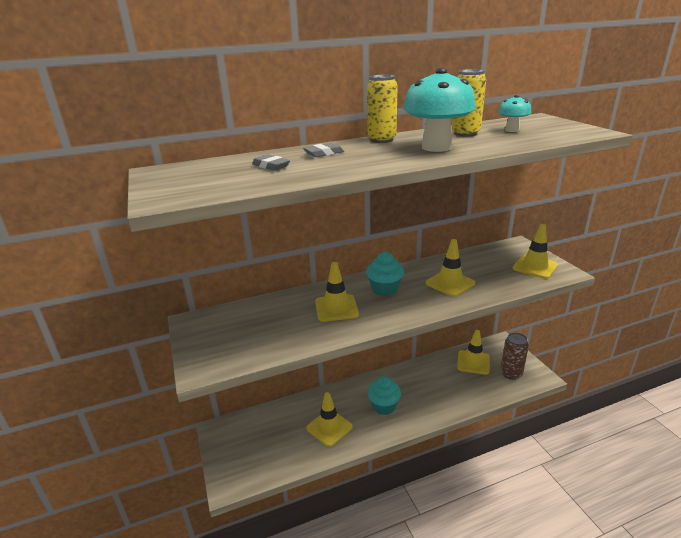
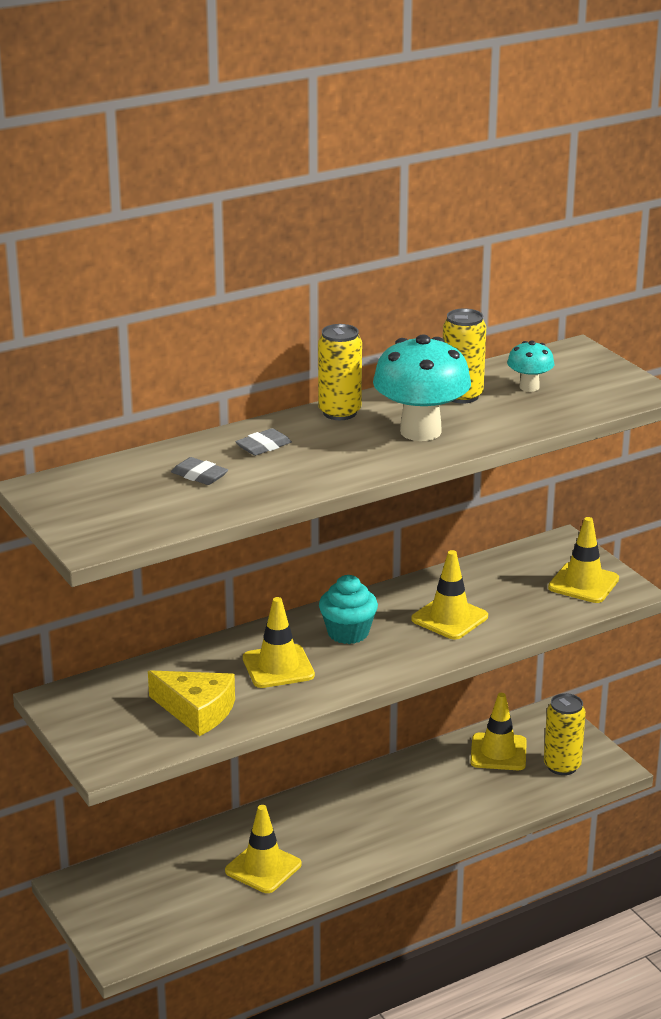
camera: 10 degrees left, 0 degrees up
turquoise cupcake [367,376,401,415] -> none
brown can [500,333,529,380] -> yellow can [544,693,586,775]
none -> yellow cheese [148,670,235,736]

